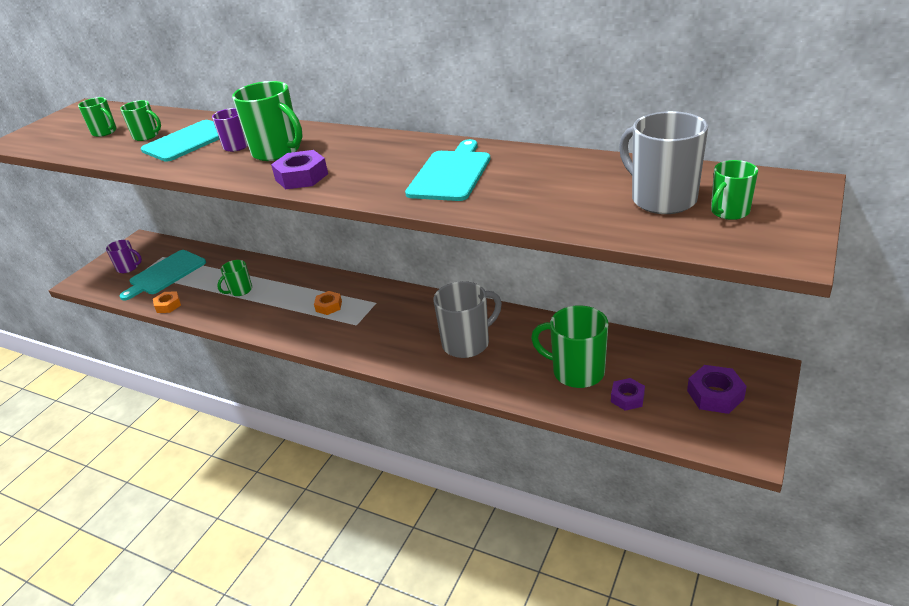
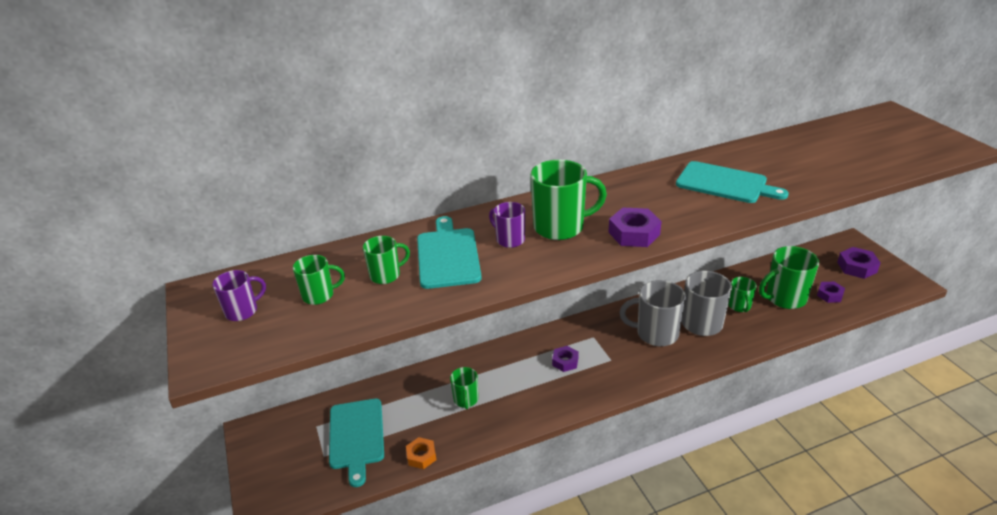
camera: 50 degrees left, 0 degrees up
purple mug [106,240,142,273] -> purple mug moved to [212,270,266,321]
orange nut [314,291,342,315] -> purple nut [552,346,579,372]
turquoise cutting board [405,139,491,201] -> turquoise cutting board turned 150 degrees clockwise [676,161,789,203]
grey mug [619,111,708,214] -> grey mug moved to [619,280,686,346]
green mug [711,160,758,220] -> green mug moved to [728,277,757,312]

